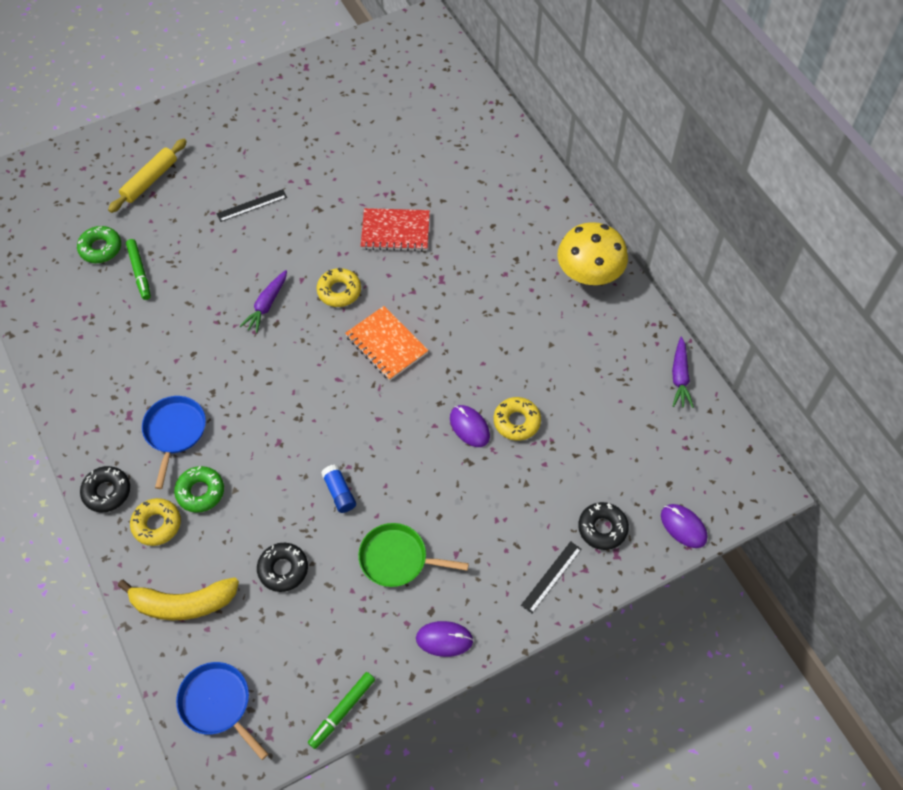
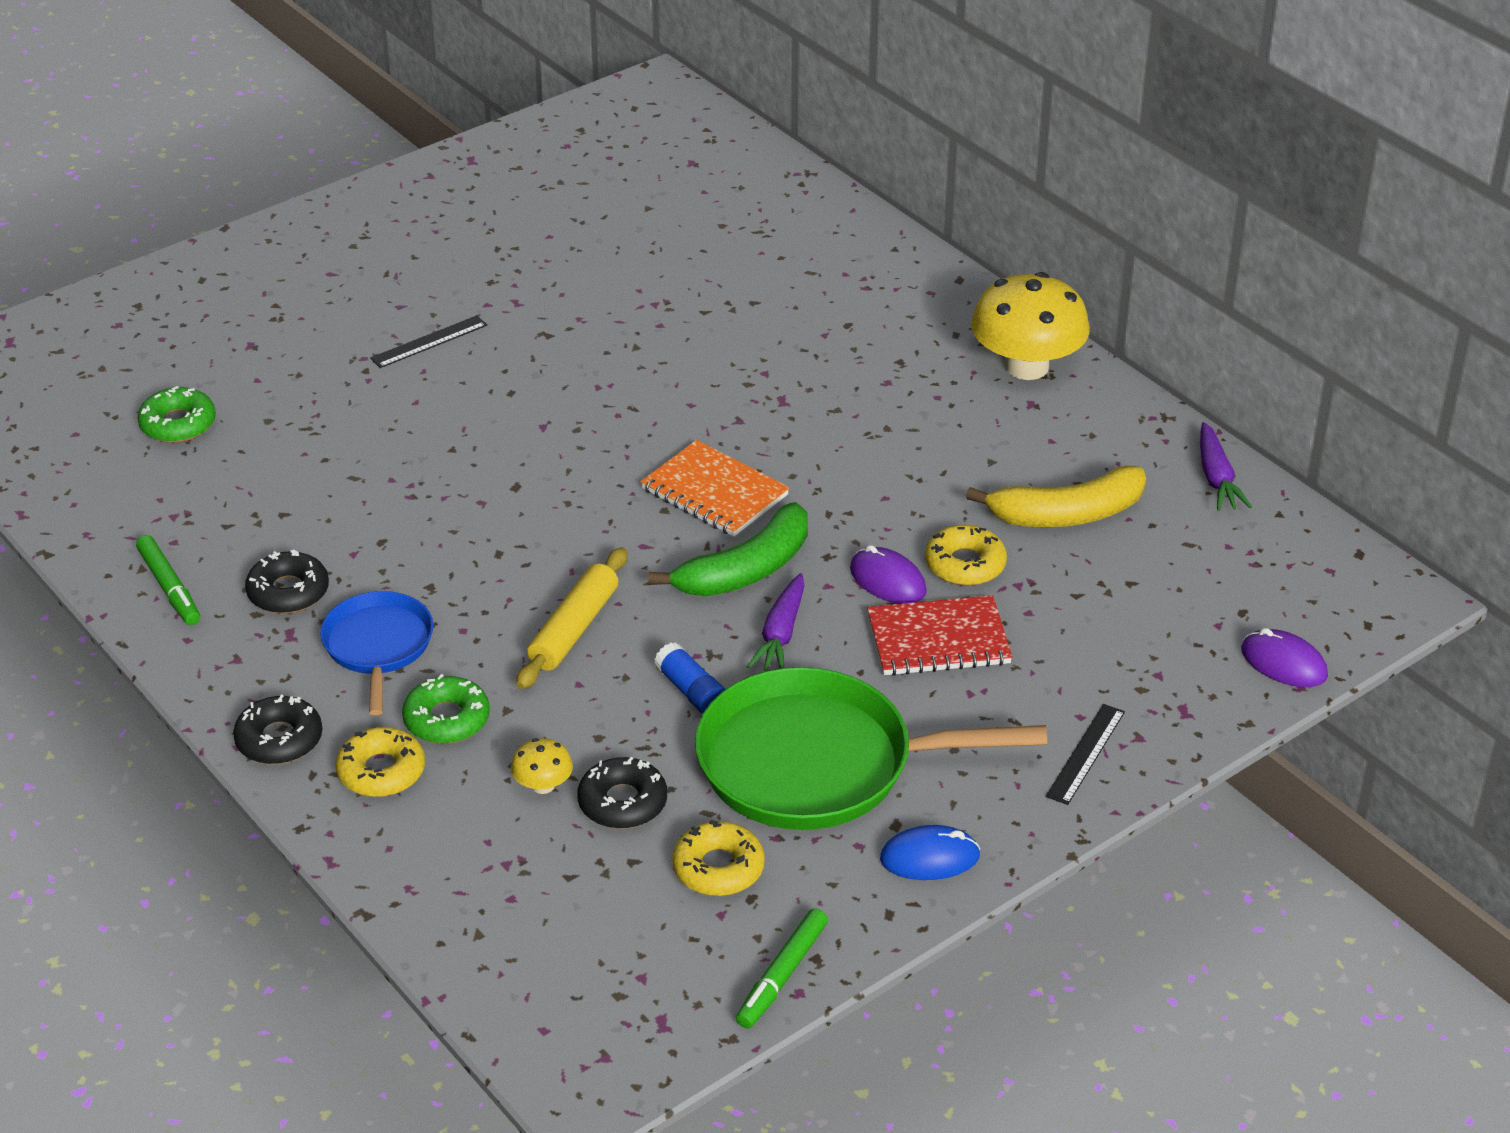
camera: 10 degrees left, 20 degrees down
yellow rolling pin [108,139,187,213] -> yellow rolling pin moved to [516,547,627,689]
yellow banana [118,577,239,620] -> yellow banana moved to [966,465,1146,527]
green marker [126,239,151,300] -> green marker moved to [136,535,200,625]
blue pan [176,662,268,760] -> none
purple carrot [239,270,287,334] -> purple carrot moved to [747,573,805,671]
yellow donut [317,268,361,307] -> yellow donut moved to [672,820,765,896]
green pan [358,523,469,587] -> green pan [695,667,1047,830], size x1.80
red notebook [361,208,430,251] -> red notebook moved to [867,595,1012,676]
purple mouse [416,621,474,657] -> blue mouse [880,825,980,880]
black donut [578,502,629,550] -> black donut moved to [245,549,329,614]
none -> yellow mushroom [511,738,573,794]
none -> green banana [649,502,808,597]

